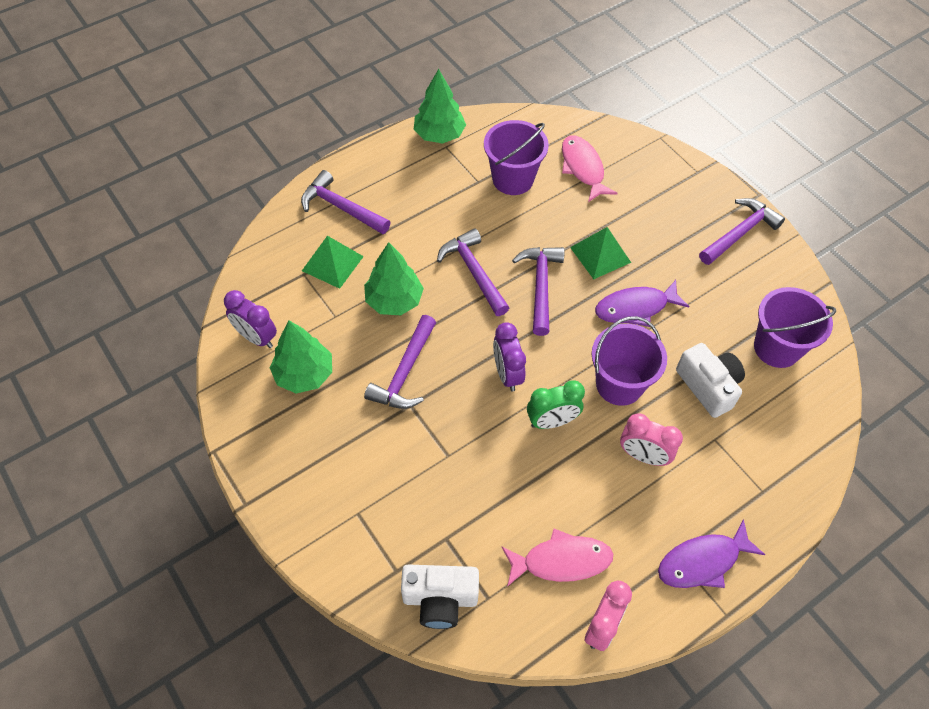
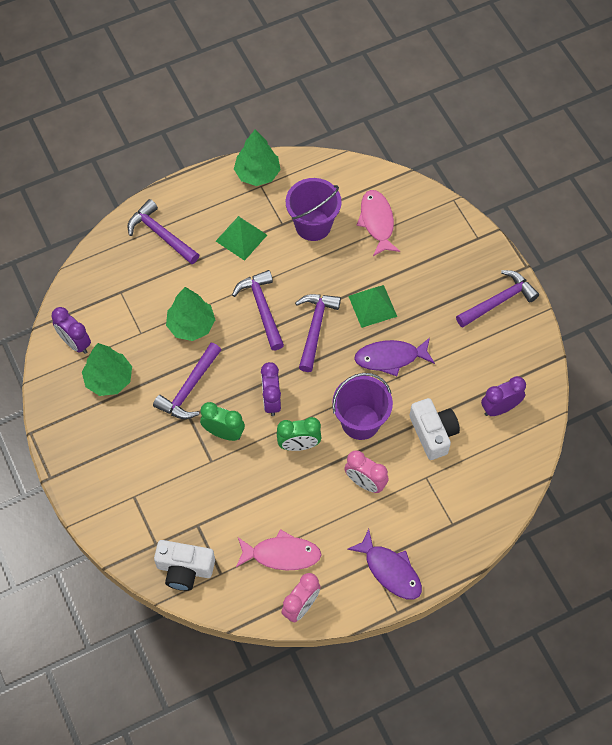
camera: 10 degrees right, 5 degrees up
green pyramid [302,236,364,289] -> green pyramid moved to [216,216,267,261]
purple fish [658,519,765,588] -> purple fish turned 120 degrees counterclockwise [347,529,422,600]
purple bucket [754,287,836,368] -> purple clock [481,376,526,416]
none -> green clock [200,402,245,441]

